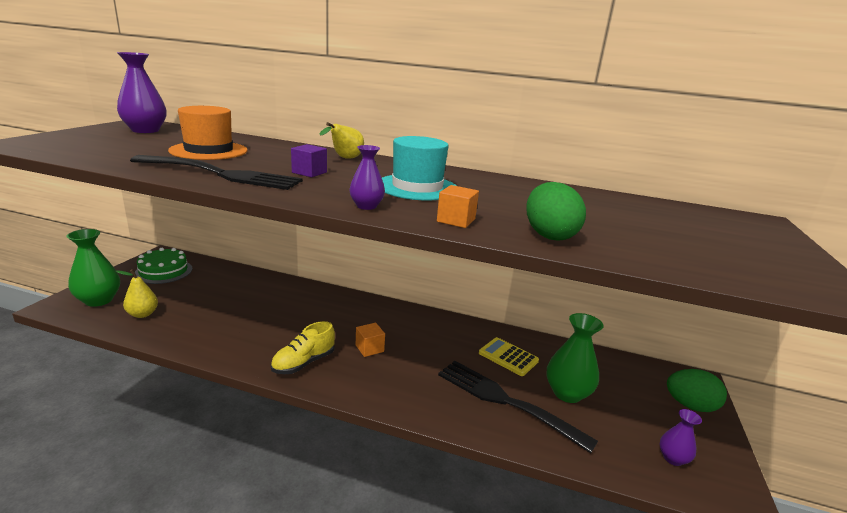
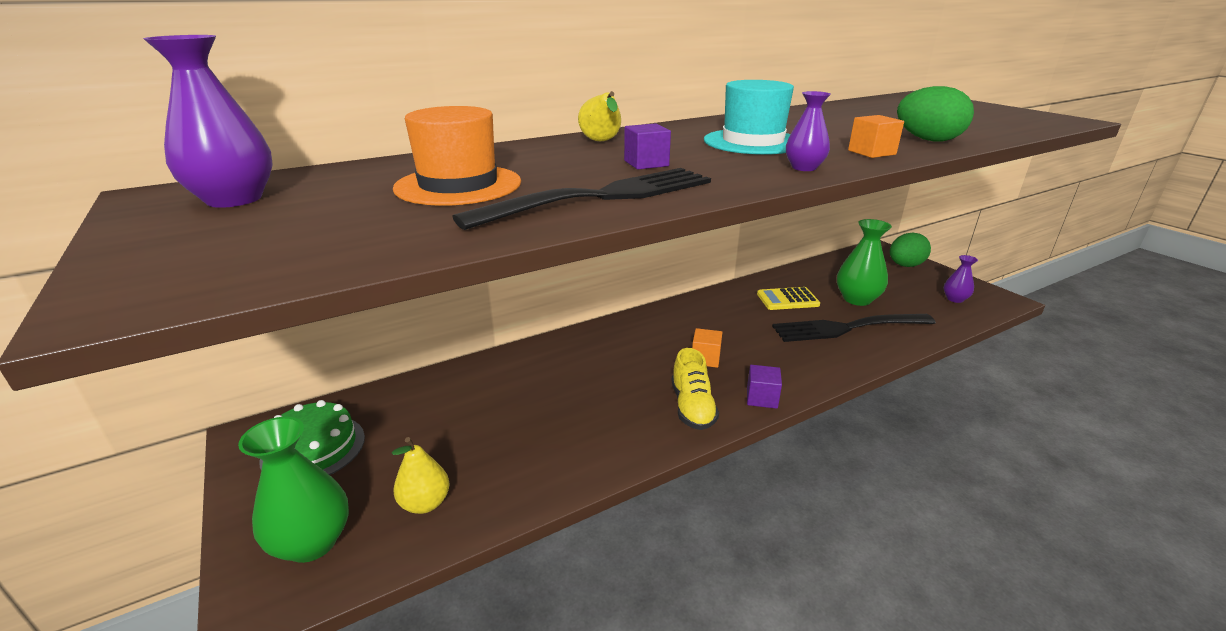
camera: 45 degrees left, 5 degrees up
none -> purple cube [747,365,782,409]

